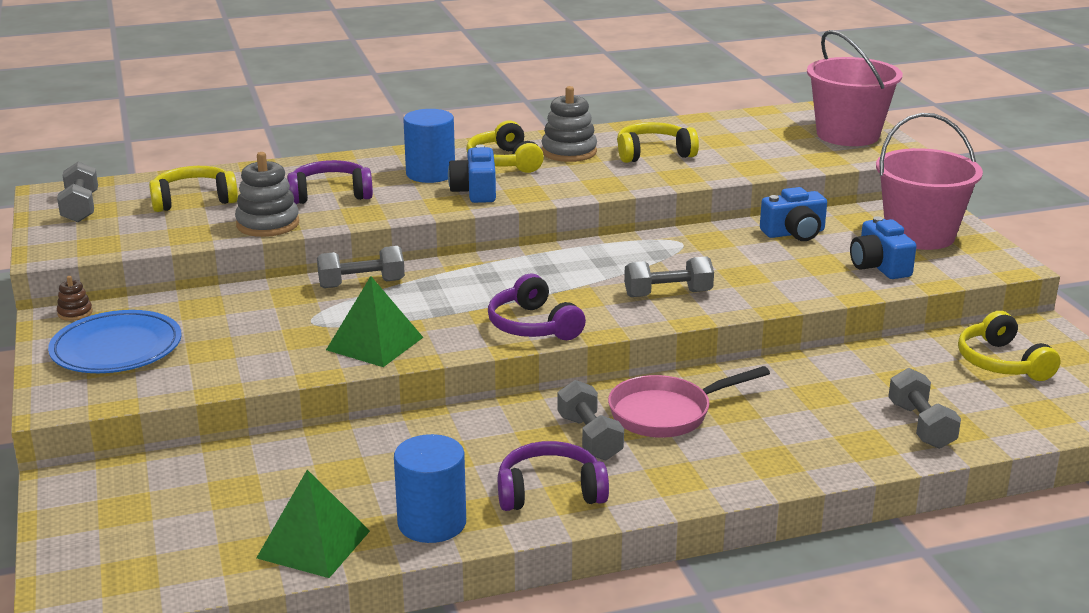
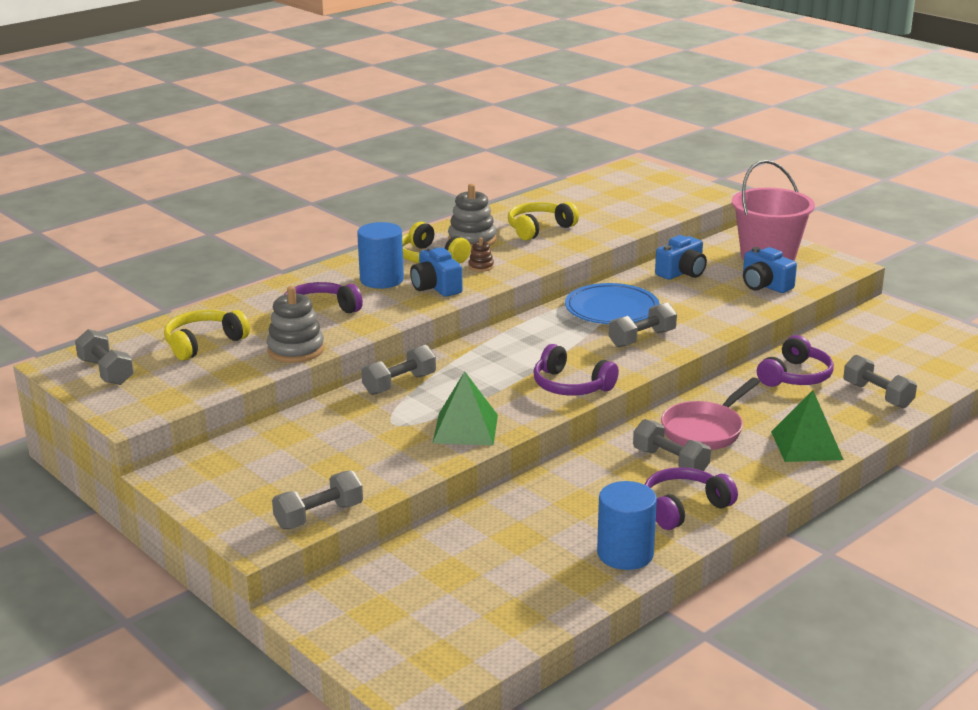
camera: 25 degrees left, 0 degrees up
blue plate [48,310,181,373] -> blue plate moved to [565,283,659,324]
brown stacking toy [57,276,92,321] -> brown stacking toy moved to [468,238,494,272]
green pyramid [256,470,370,578] -> green pyramid moved to [771,390,844,462]
pink bucket [807,30,903,146] -> none
yellow headphones [958,311,1061,381] -> none
none -> grey dumbbell [272,470,363,529]
none -> purple headphones [757,335,834,387]

